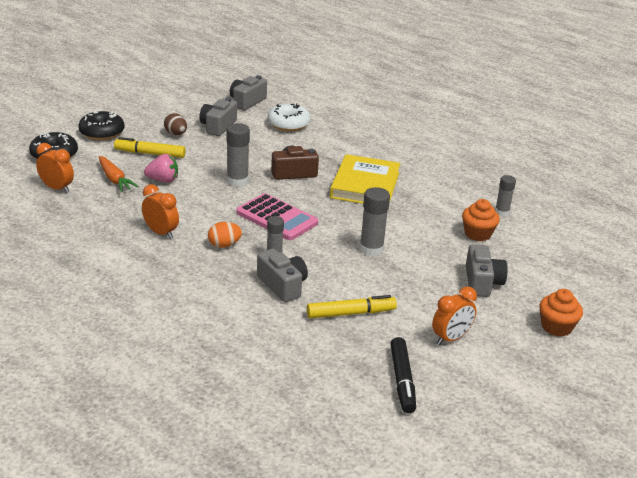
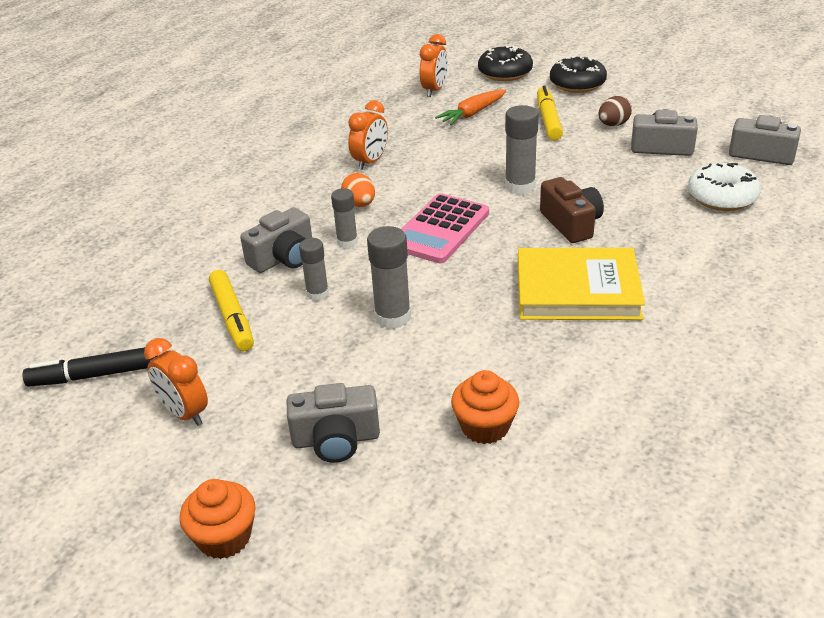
camera: 85 degrees right, 5 degrees up
pink strawberry [144,154,178,183] -> none
grey glue stick [495,175,516,216] -> grey glue stick moved to [299,238,329,301]

